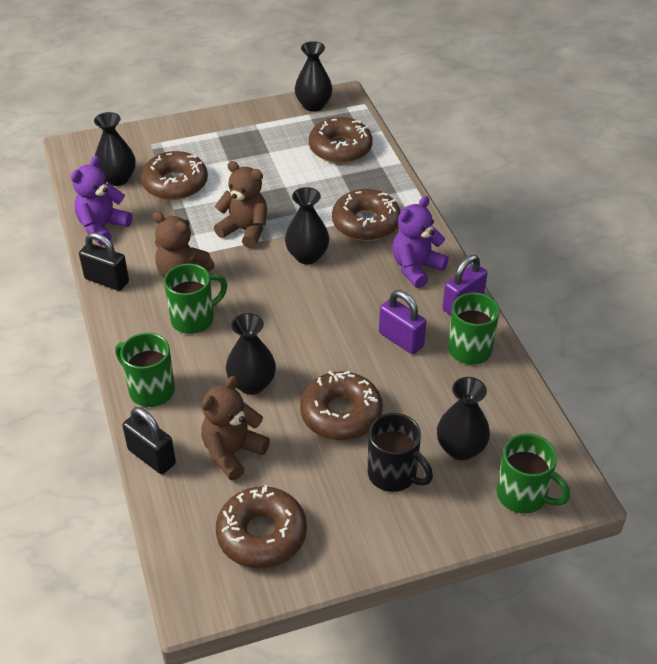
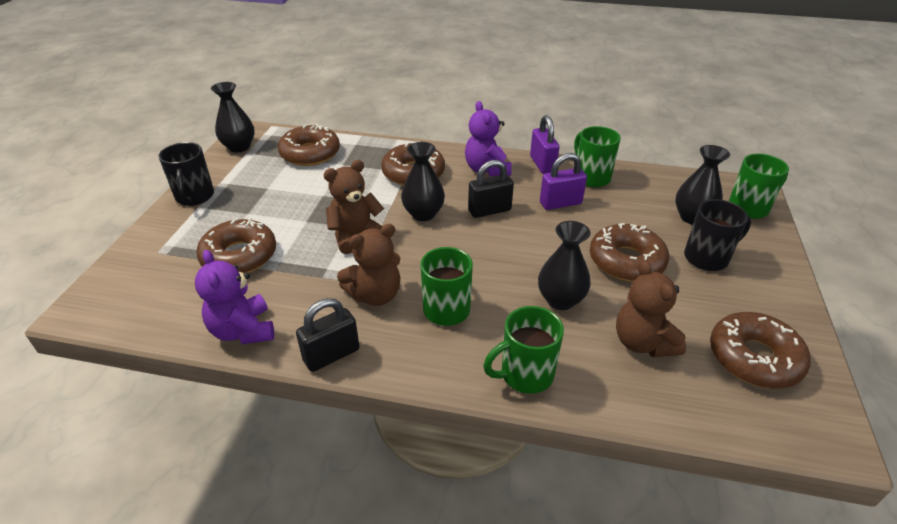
camera: 60 degrees left, 5 degrees down
black vase [94,112,136,186] -> none
black padlock [123,407,176,474] -> black padlock moved to [468,160,514,218]
none -> black mug [159,142,214,206]

